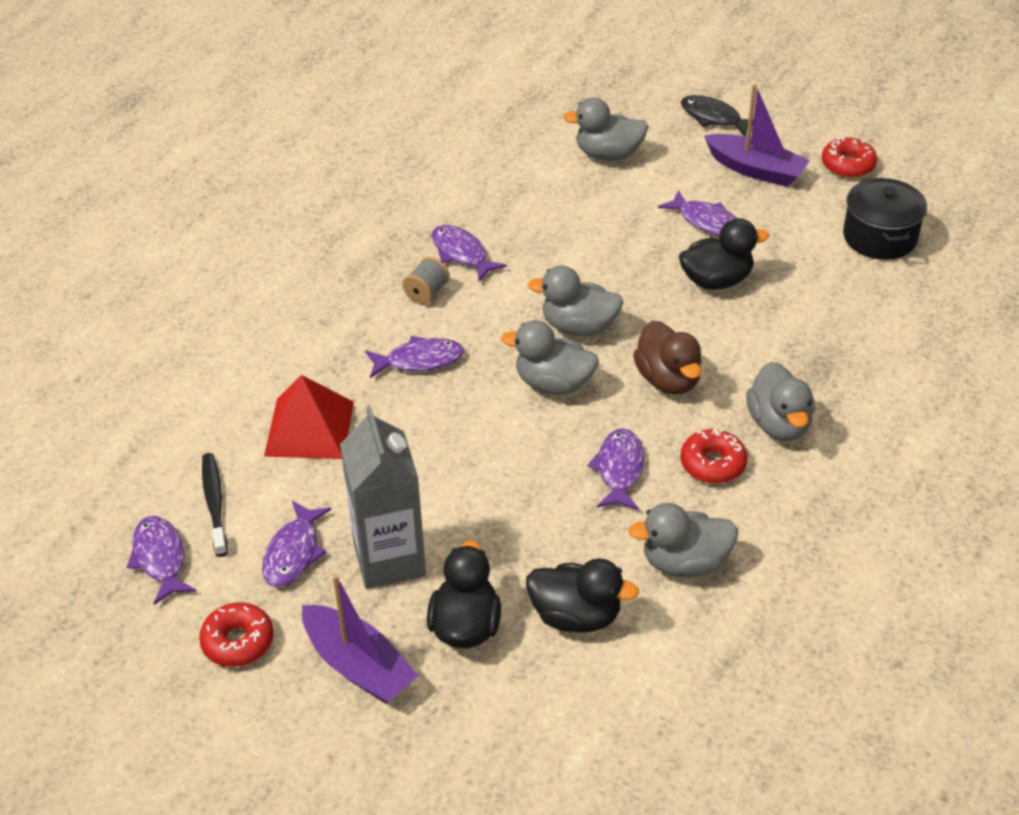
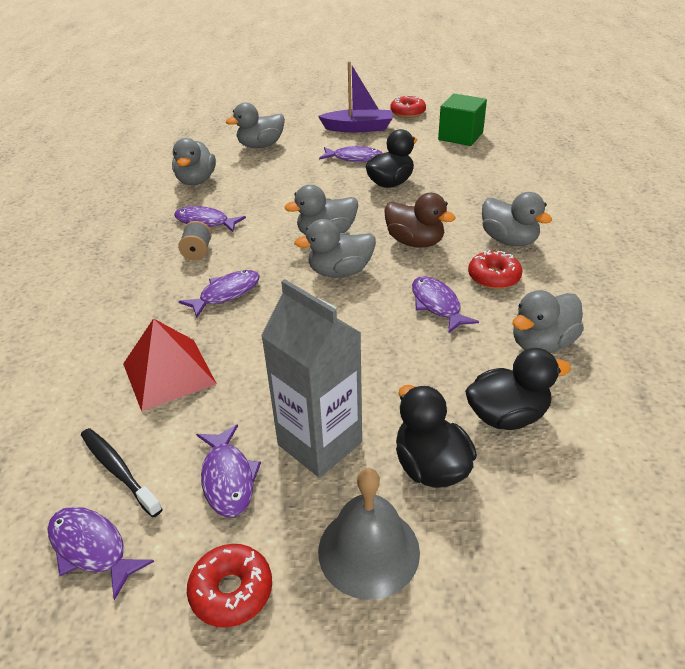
camera: 30 degrees left, 5 degrees down
purple boat [302,574,418,704] -> grey bell [318,468,420,600]
black fish [681,95,754,136] -> none
black pot [843,178,927,260] -> green cube [438,94,487,146]
none -> grey duck [172,138,216,185]

